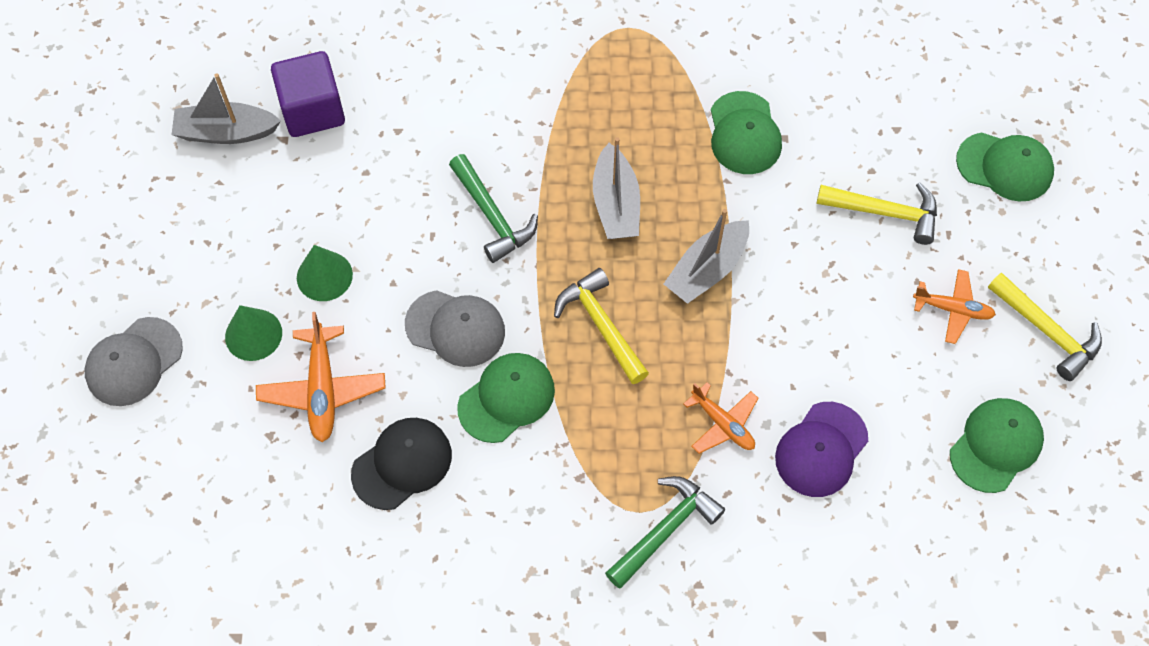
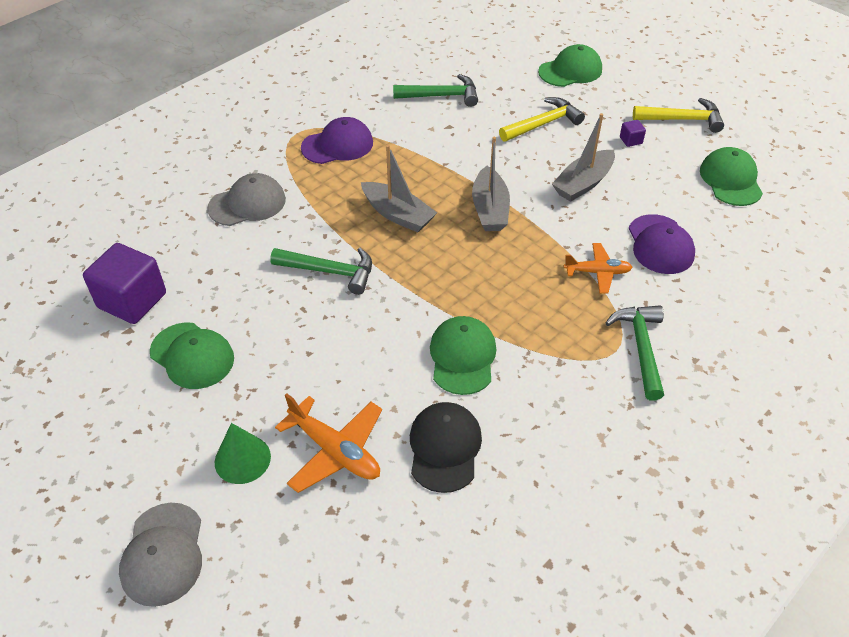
camera: 45 degrees left, 15 degrees down
grey boat [172,73,281,144] -> grey boat moved to [552,113,615,202]
green cone [297,245,353,301] -> none
grey cap [405,290,505,367] -> grey cap moved to [207,173,286,226]
yellow hammer [554,268,649,384] -> none
green cap [711,91,782,174] -> green cap moved to [150,322,234,389]
orange plane [913,269,996,344] -> purple cube [620,120,646,147]
none -> purple cap [301,117,373,164]
none -> green hammer [393,74,478,107]

